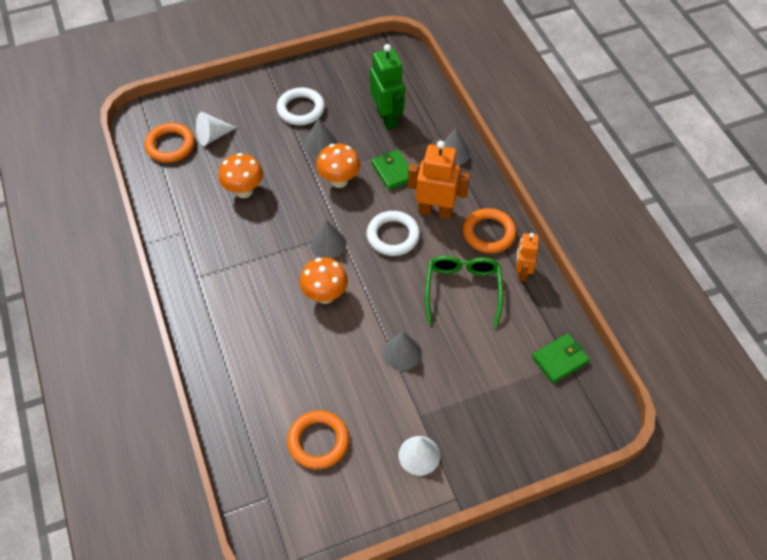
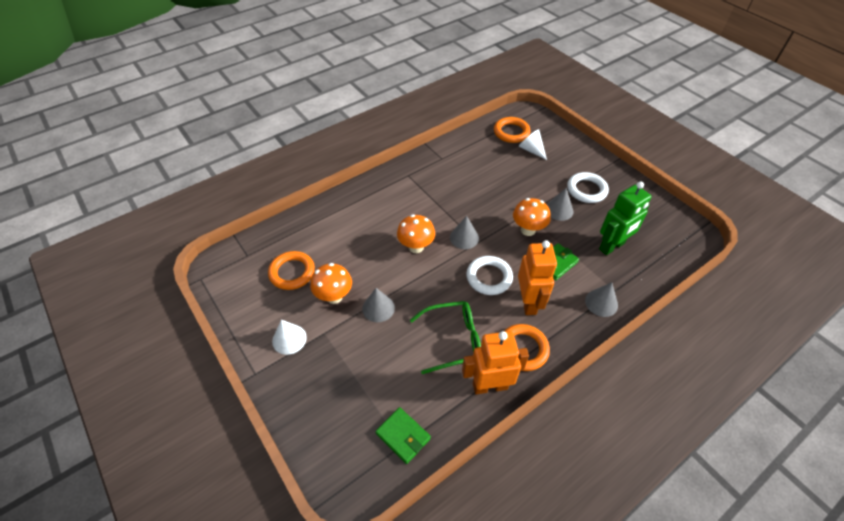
camera: 75 degrees right, 5 degrees down
orange mushroom [219,153,263,198] -> orange mushroom moved to [310,263,352,304]
orange robot [516,233,538,282] -> orange robot [462,331,529,394], size x1.63

